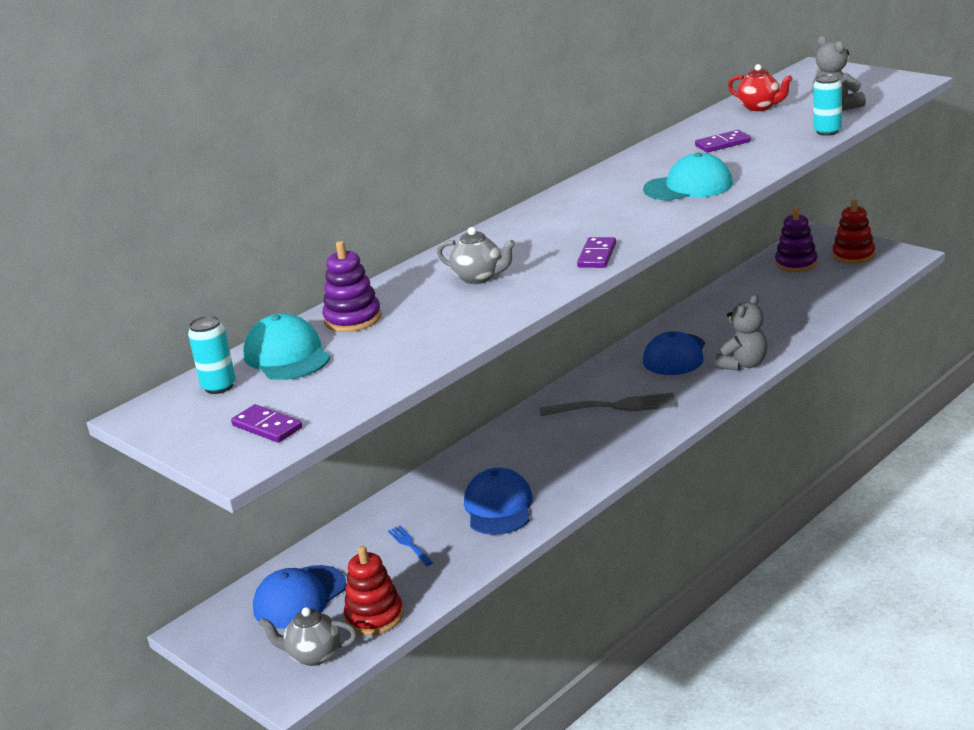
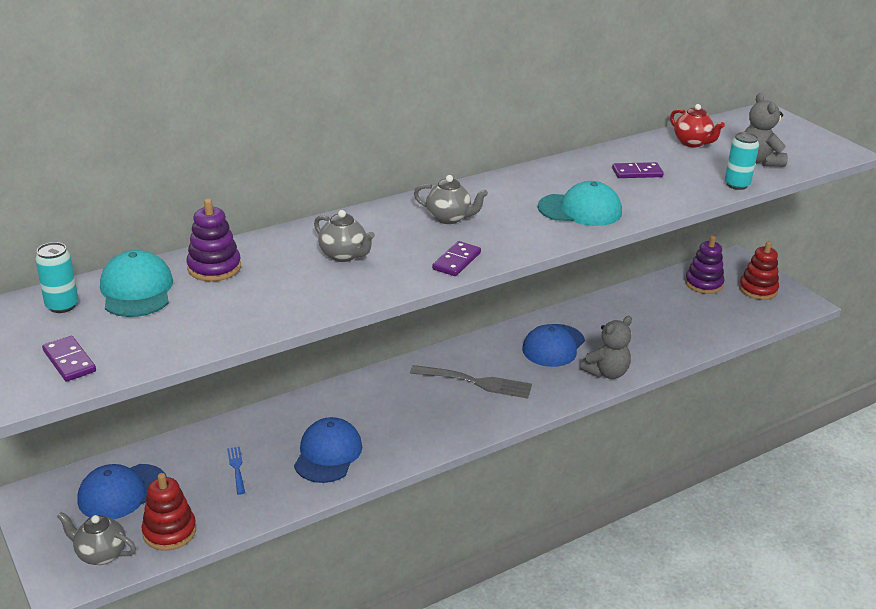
camera: 10 degrees right, 5 degrees up
none -> grey teapot [414,175,488,224]

